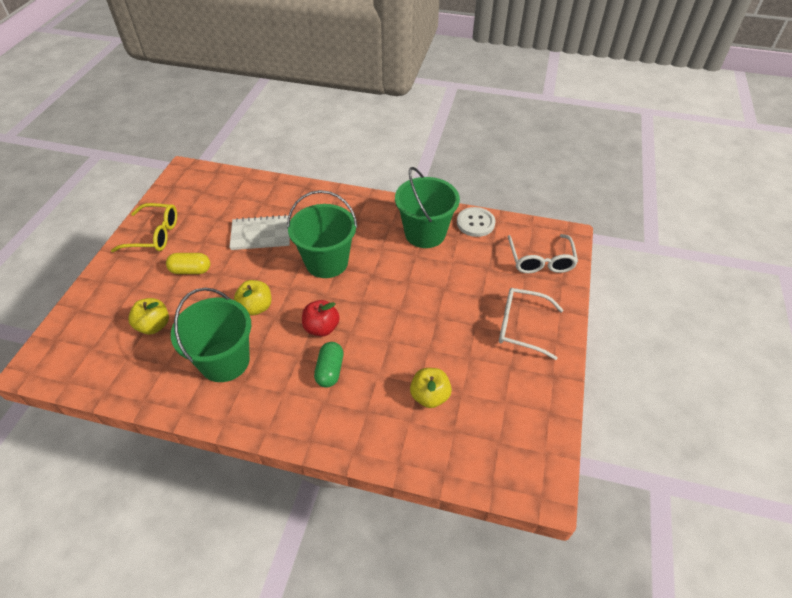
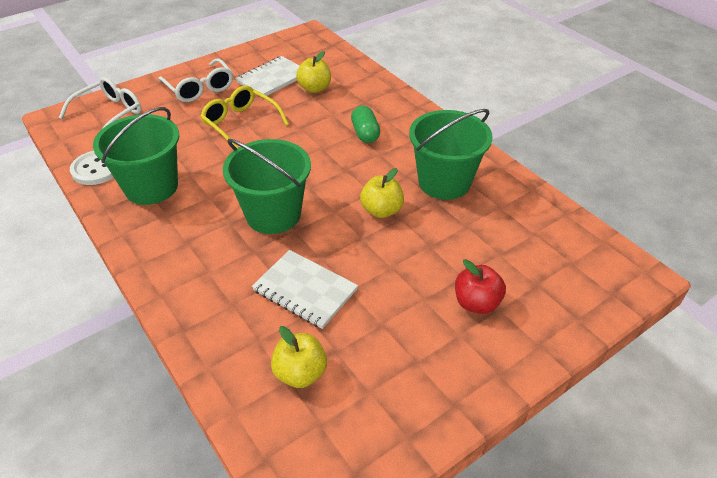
camera: 140 degrees left, 5 degrees down
yellow glasses [111,203,177,252] -> yellow glasses moved to [200,86,289,148]
yellow apple [128,298,169,335] -> yellow apple moved to [271,326,327,388]
yellow capsule [166,253,210,274] -> none
red apple [302,300,340,337] -> red apple moved to [455,259,506,314]
green capsule [314,342,343,388] -> green capsule turned 60 degrees counterclockwise [351,106,380,143]
none -> white notebook [235,56,299,96]

